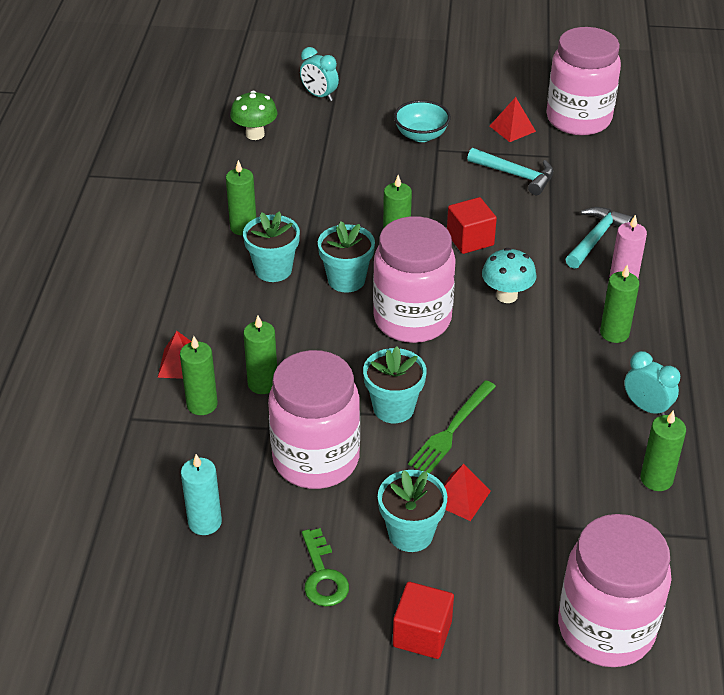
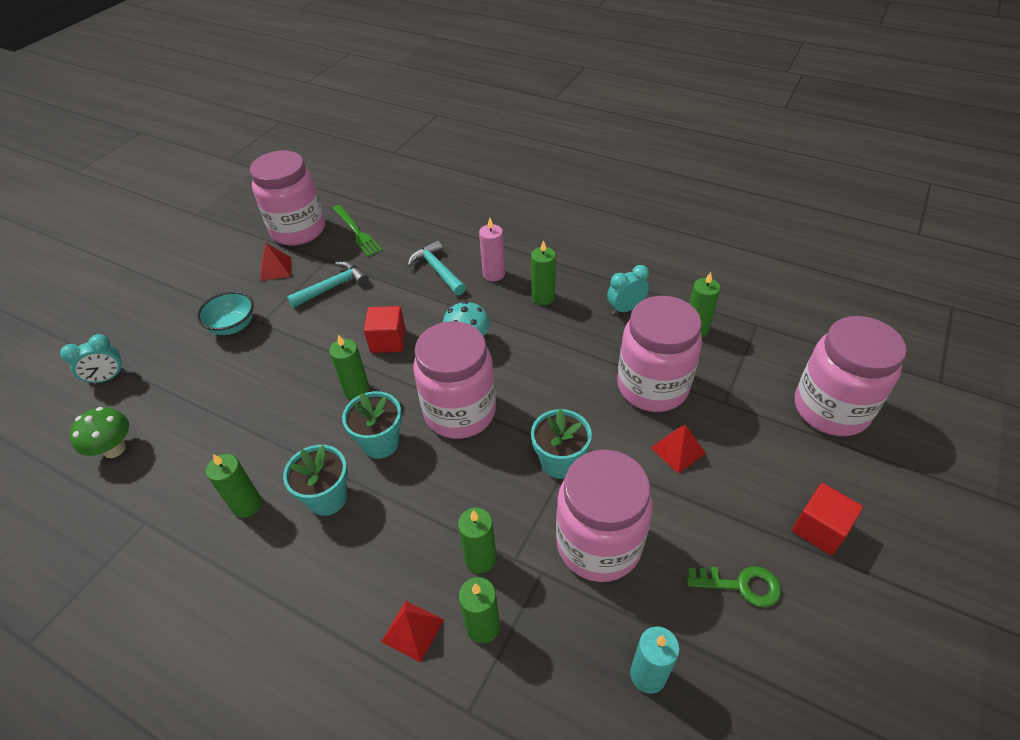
camera: 65 degrees left, 5 degrees up
turquoise flower pot [378,470,447,552] -> none
green fork [408,380,496,474] -> green fork moved to [332,205,382,257]
none -> pink jar [617,296,702,412]

